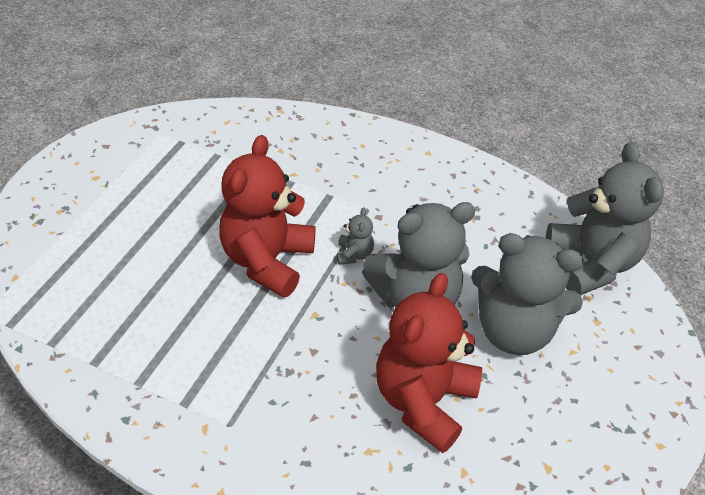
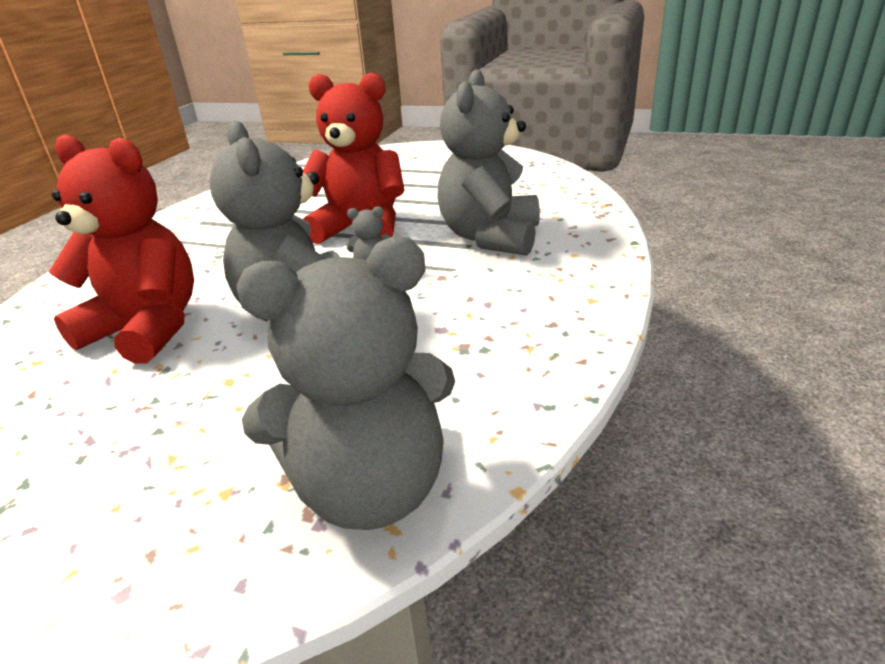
camera: 90 degrees right, 15 degrees down
grey teddy bear [471,233,583,355] -> grey teddy bear moved to [437,69,540,255]

